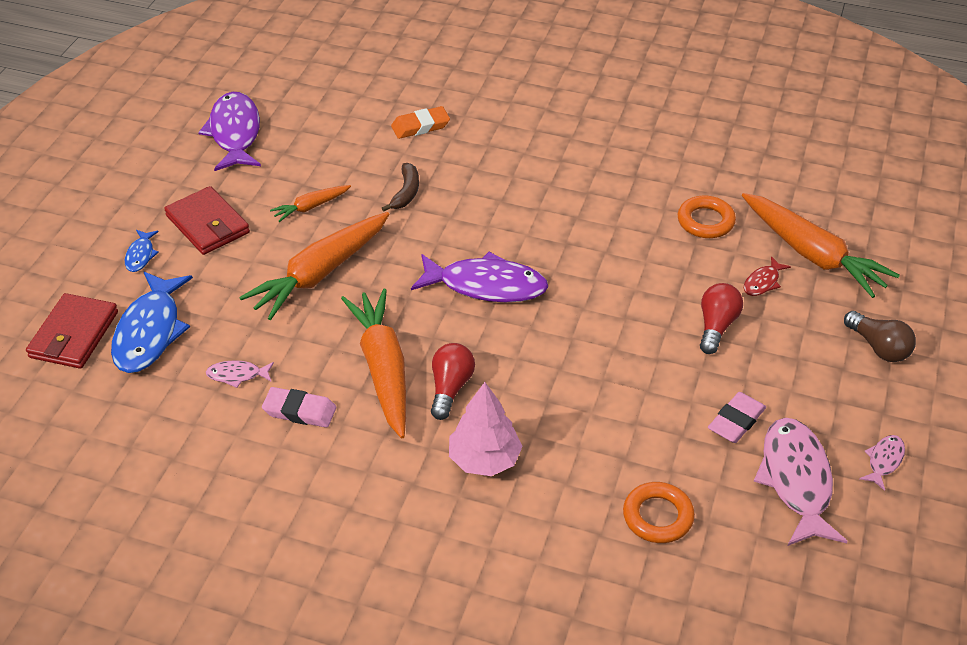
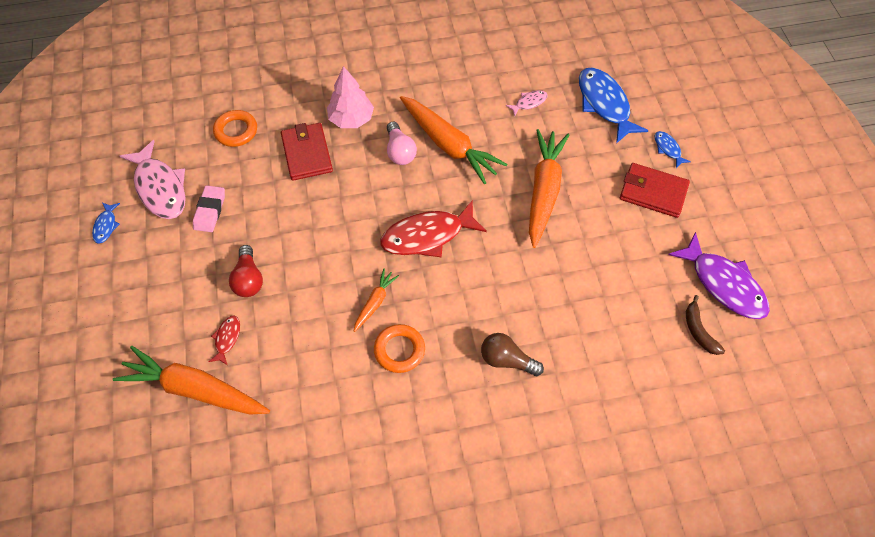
camera: 150 degrees right, 15 degrees up
red wallet [26,293,118,369] -> red wallet moved to [281,123,333,181]
pink eraser [262,387,336,428] -> none
orange carrot [270,185,351,222] -> orange carrot moved to [353,269,399,332]
brown banana [382,163,419,212] -> brown banana moved to [686,295,725,355]
orange eraser [391,106,450,139] -> none
purple fish [411,252,548,302] -> red fish [380,200,487,258]
red light bulb [431,343,475,420] -> pink light bulb [387,122,417,165]
orange ring [678,196,736,238] -> orange ring moved to [374,324,425,373]
brown light bulb [844,311,916,362] -> brown light bulb moved to [481,333,544,376]
pink fish [859,435,905,491] -> blue fish [92,203,120,244]

